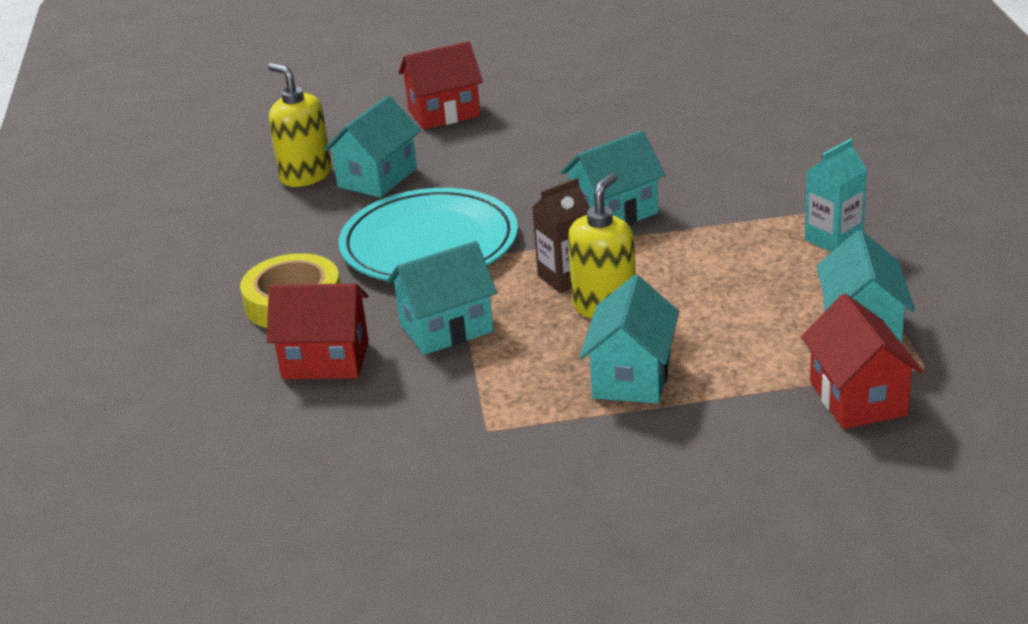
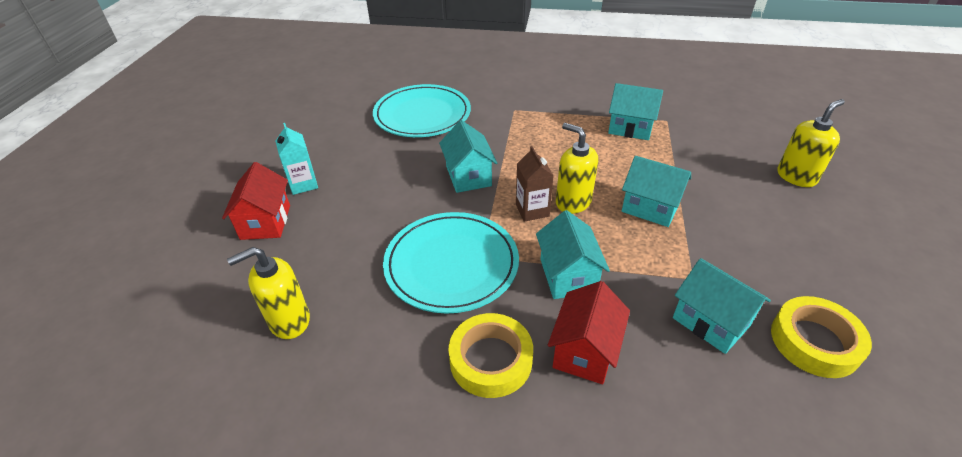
camera: 75 degrees left, 10 degrees up
turquoise house [323,95,421,198] -> turquoise house moved to [673,258,771,354]
red house [801,294,923,429] -> none
turquoise carton [805,139,867,252] -> turquoise carton moved to [275,123,318,195]
none -> turquoise plate [373,84,471,137]
none -> yellow tape [771,296,872,378]
none -> yellow soap dispenser [777,99,845,187]

